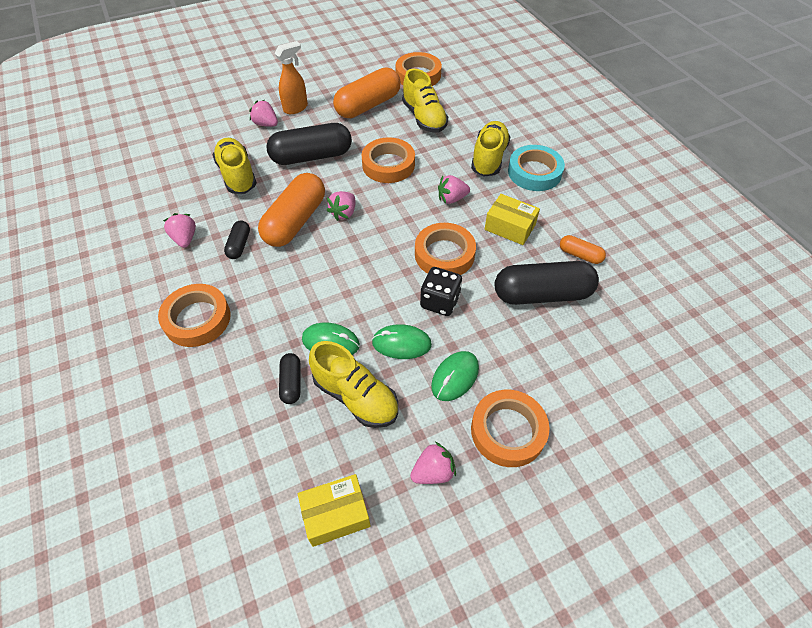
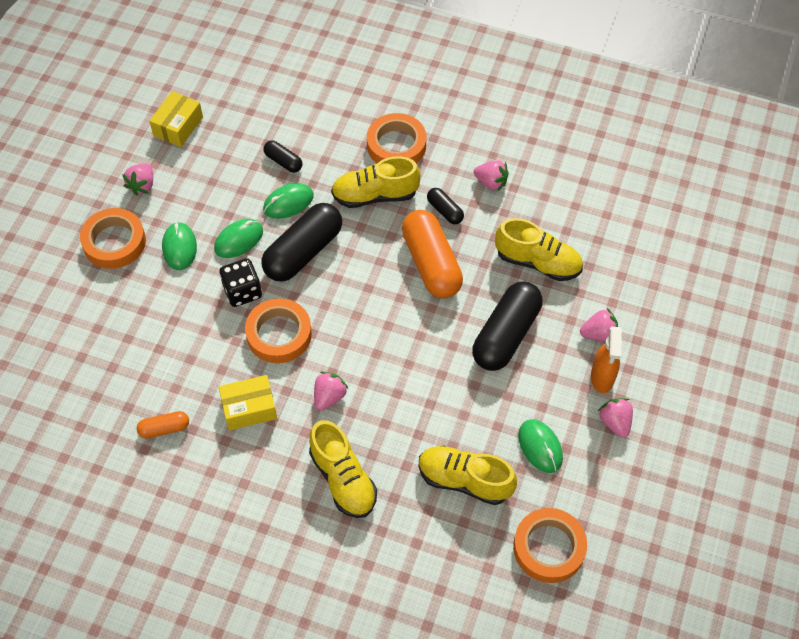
camera: 135 degrees right, 5 degrees up
yellow shoe [309,341,398,428] -> yellow shoe moved to [331,156,421,208]
pink strawberry [327,191,355,221] -> pink strawberry moved to [598,398,633,438]
orange capsule [333,67,401,118] -> green mouse [518,419,563,473]
orange tape [362,137,415,183] -> none
black capsule [495,261,599,305] -> black capsule moved to [262,203,342,281]
turquoise tape [508,145,565,191] -> none

